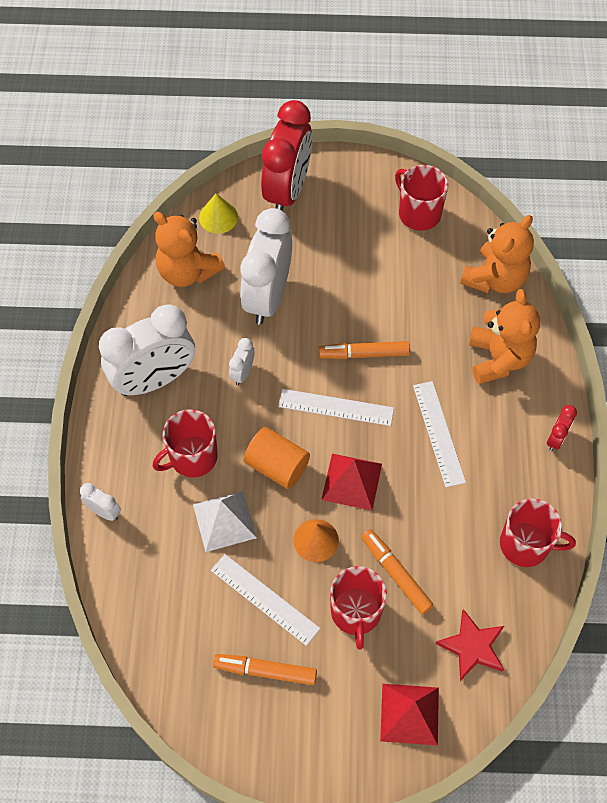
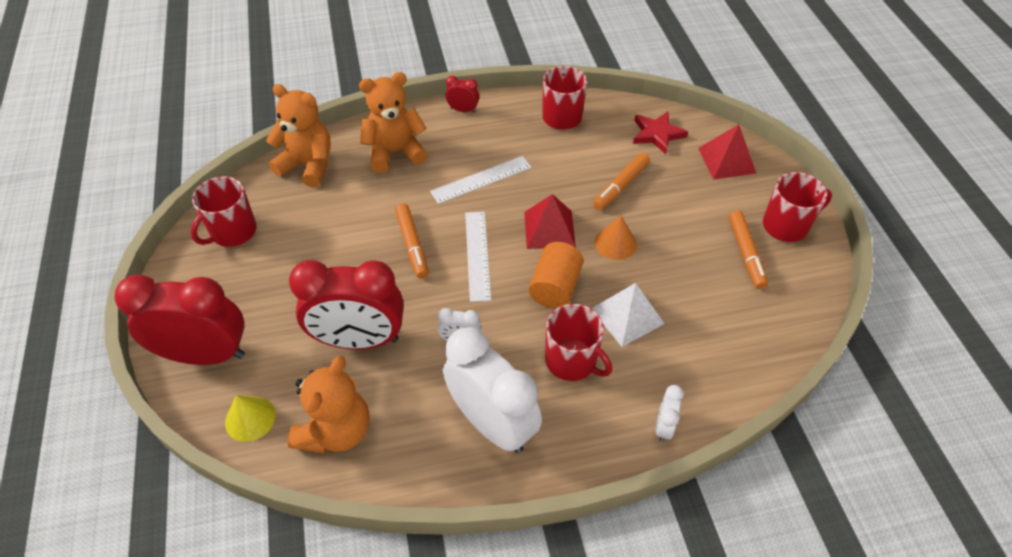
camera: 105 degrees left, 10 degrees down
white ruler [211,554,320,646] -> none
white clock [240,208,292,325] -> red clock [289,260,404,349]
red mug [330,566,387,650] -> red mug moved to [763,172,832,242]

